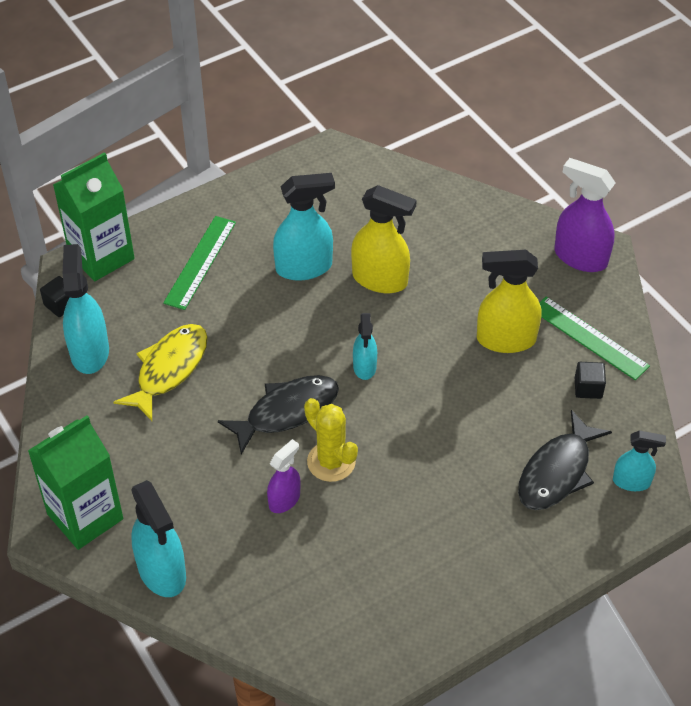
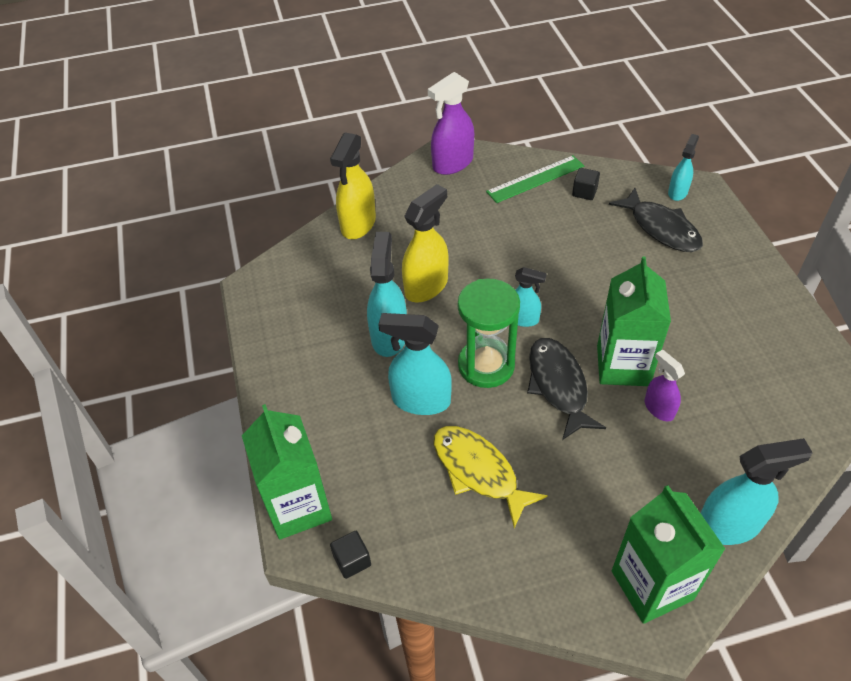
camera: 70 degrees left, 0 degrees up
turquoise spray bottle [62,244,109,374] -> turquoise spray bottle moved to [378,313,452,415]
green ruler [163,216,236,310] -> none
yellow cactus [304,398,358,482] -> green carton [597,256,671,386]
yellow spray bottle [477,250,542,353] -> yellow spray bottle moved to [330,132,376,239]
none -> green hourglass [458,278,520,388]

